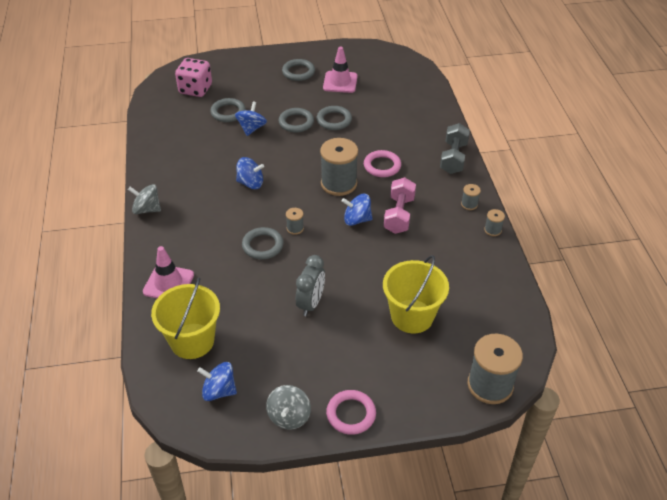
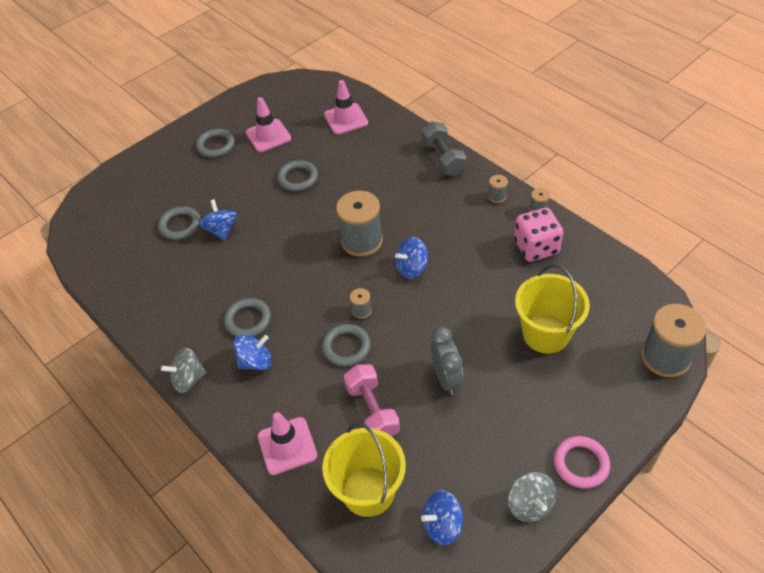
camera: 30 degrees left, 5 degrees up
pink dice [175,58,212,97] -> pink dice moved to [514,208,563,262]
blue spinning top [236,157,264,189] -> blue spinning top moved to [233,335,272,370]
grey ring [278,108,314,132] -> grey ring moved to [224,298,271,337]
pink ring [364,150,401,177] -> none
pink dumbbell [384,177,416,234] -> pink dumbbell moved to [343,364,400,437]
none -> pink traffic cone [324,80,368,135]

